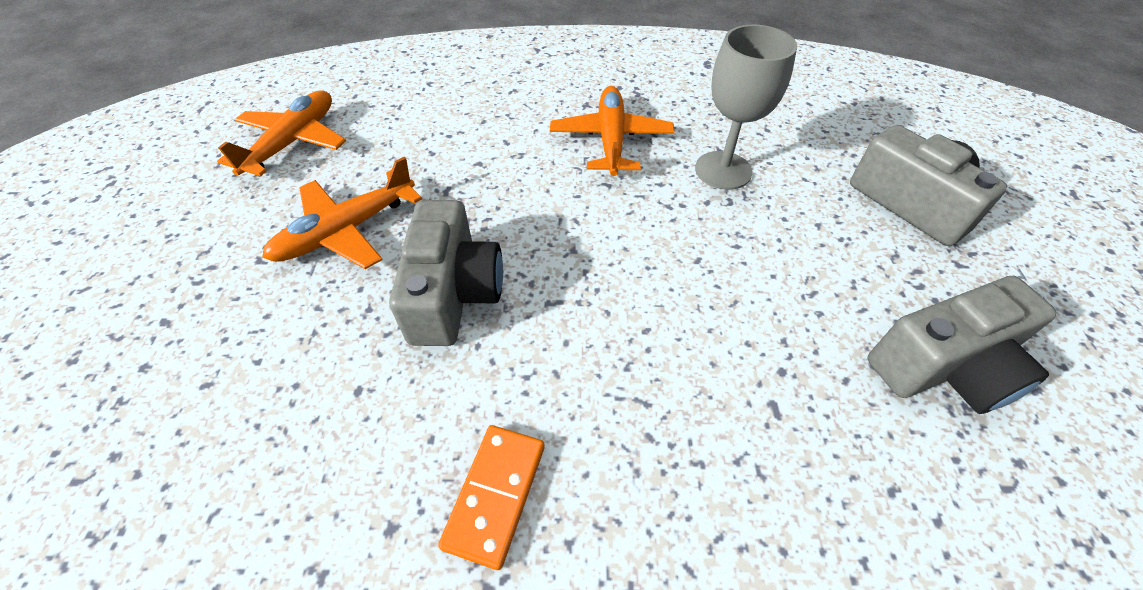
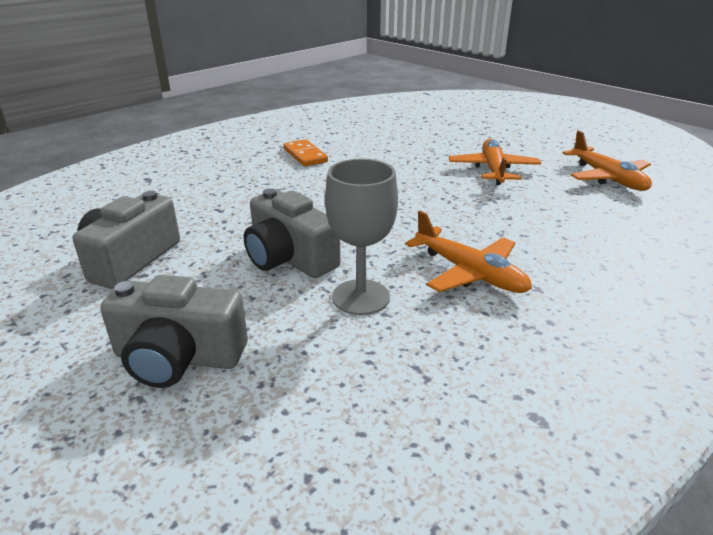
camera: 135 degrees right, 20 degrees down
grey camera [389,200,503,346] -> grey camera moved to [244,188,341,278]

